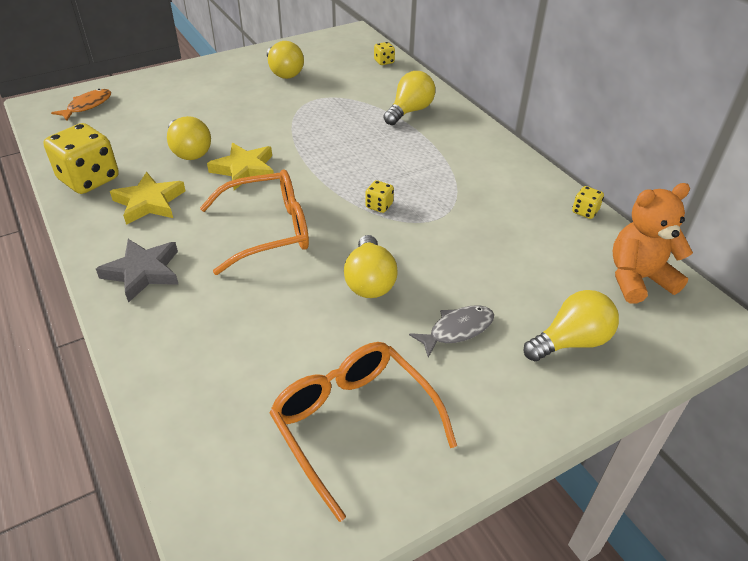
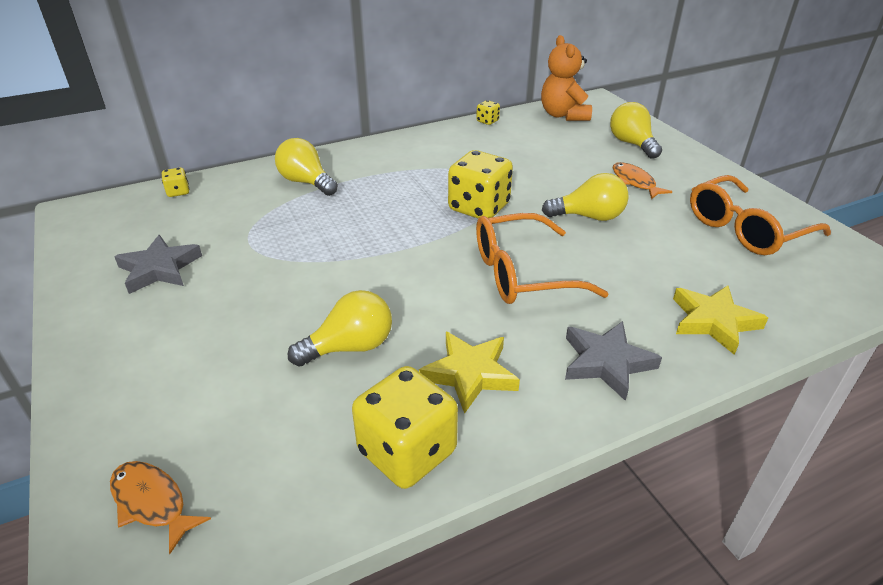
camera: 85 degrees left, 5 degrees down
orange glasses [200,169,309,275] -> orange glasses turned 90 degrees counterclockwise [476,213,609,304]
yellow star [207,143,274,190] -> yellow star moved to [673,286,768,355]
yellow light bulb [267,41,304,79] -> grey star [114,235,202,294]
yellow dice [365,180,394,213] -> yellow dice [448,150,513,219], size x2.21
grey fish [409,305,494,358] -> orange fish [613,162,672,199]

